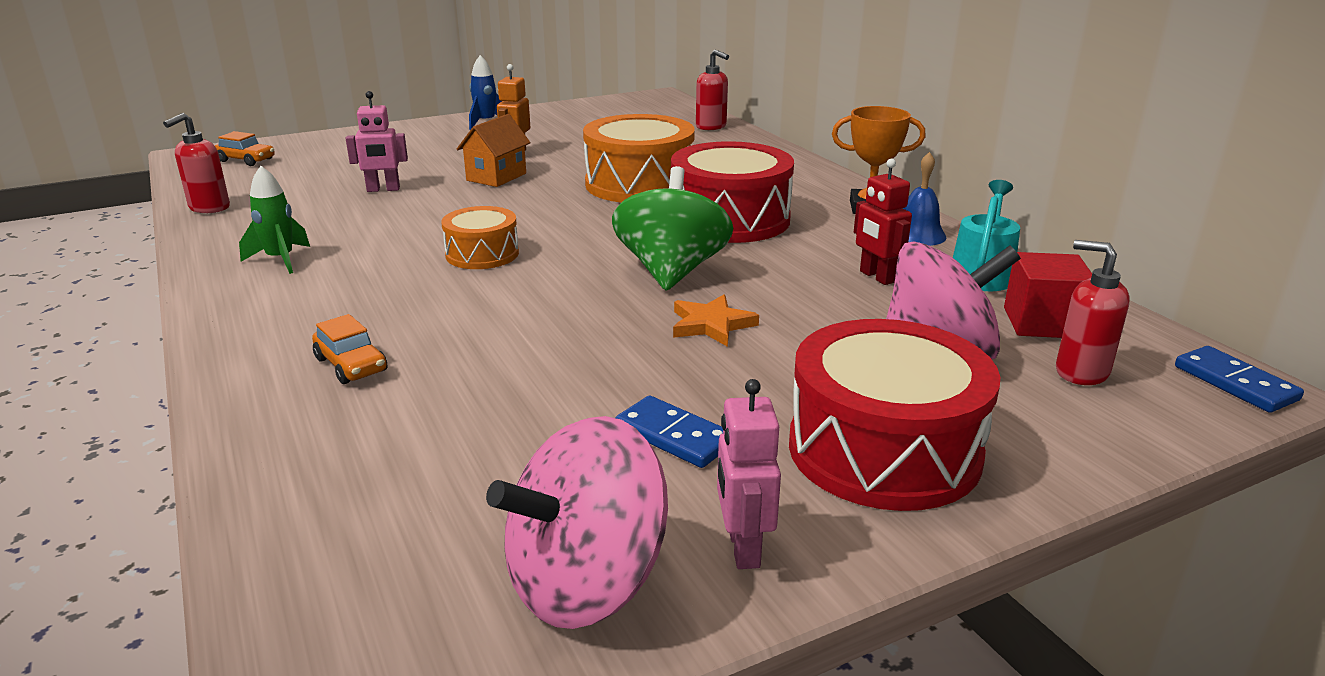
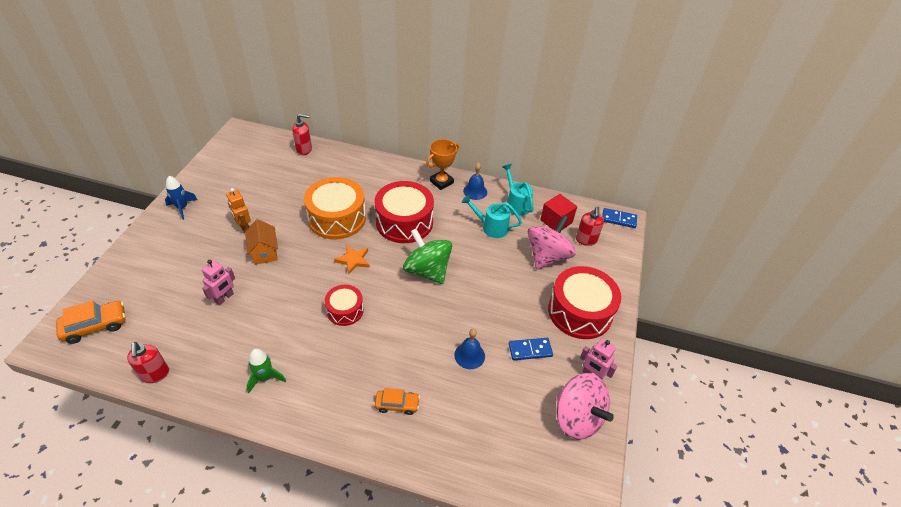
camera: 50 degrees left, 20 degrees up
orange car [215,131,275,166] -> orange car [56,301,125,344], size x1.51
orange drum [441,206,519,269] -> red drum [325,285,364,326]
pink spinning top [486,416,668,629] -> pink spinning top turned 45 degrees counterclockwise [556,373,614,440]
orange star [673,294,759,347] -> orange star moved to [334,245,370,275]
red robot [854,159,912,285] -> turquoise watering can [462,195,522,238]
red soap dispenser [1056,240,1130,385] -> red soap dispenser turned 75 degrees counterclockwise [576,207,604,246]
none -> blue bell [454,329,485,369]

